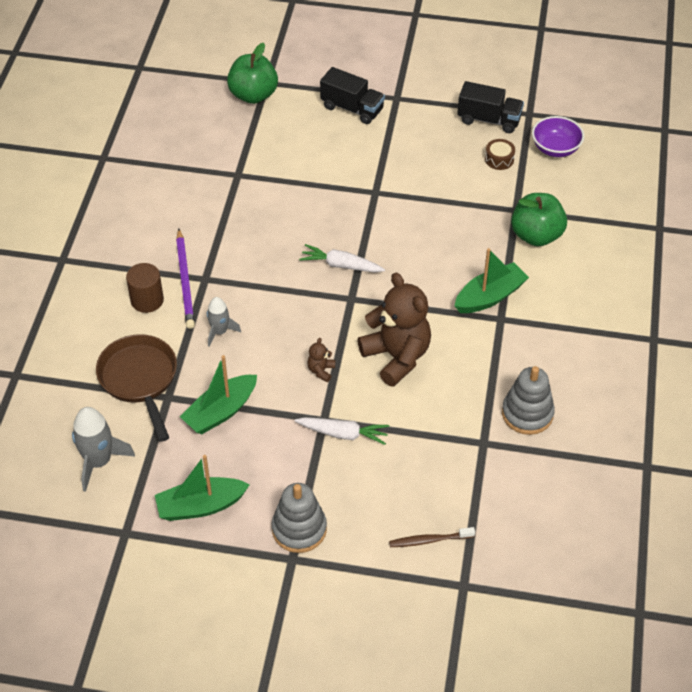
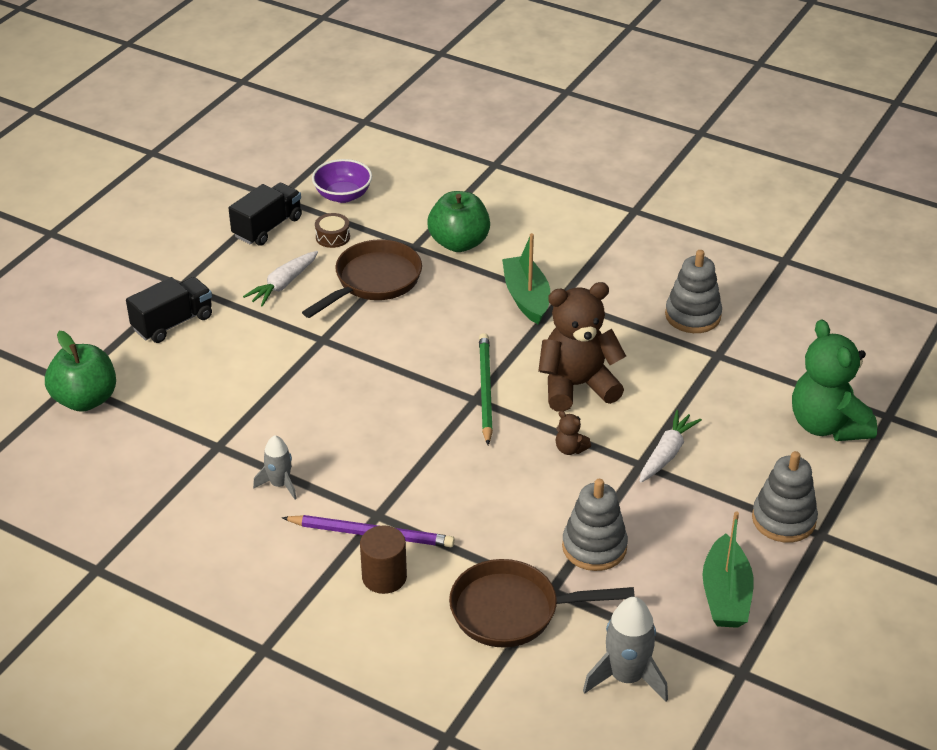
camera: 70 degrees left, 10 degrees down
green boat [180,355,257,435] -> grey stacking toy [562,479,628,571]
grey rocket [207,297,241,347] -> grey rocket moved to [253,435,297,499]
white carrot [299,244,385,272] -> white carrot moved to [243,251,318,307]
brown toothbrush [389,527,475,547] -> green teddy bear [792,319,877,441]
none -> brown pan [302,239,422,318]
none -> green pencil [479,333,493,445]

